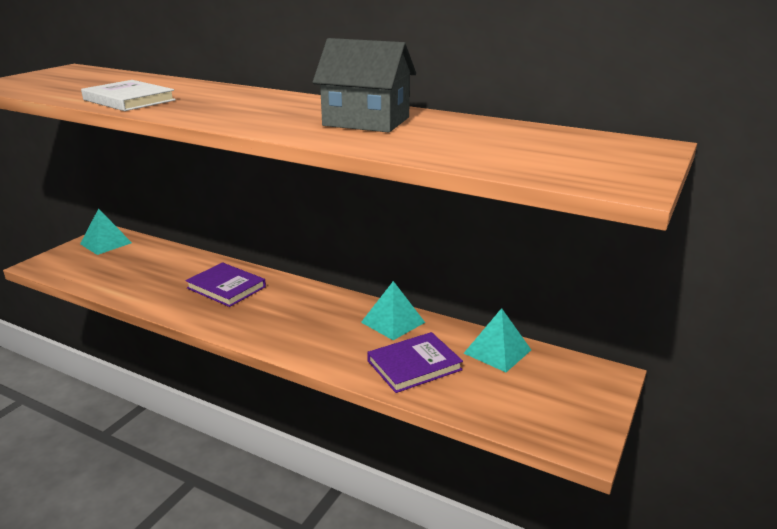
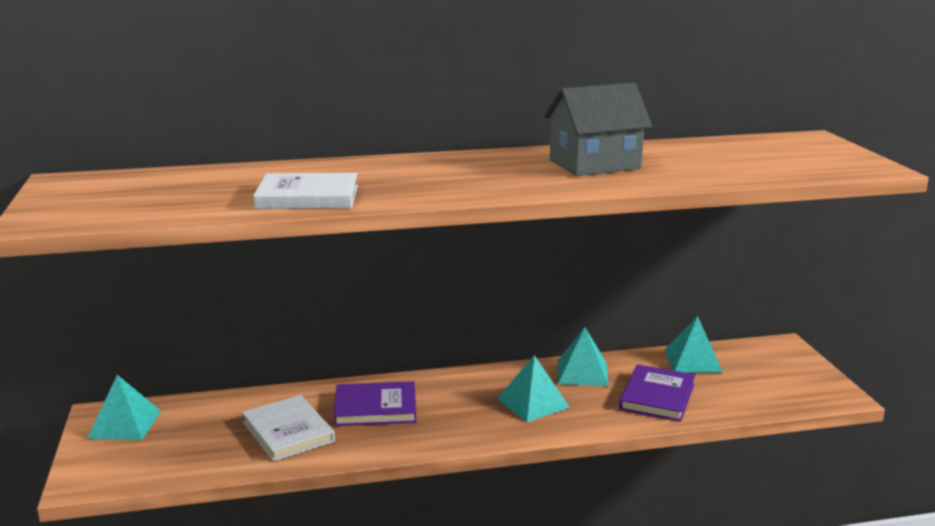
camera: 40 degrees left, 5 degrees down
none -> white book [242,395,335,461]
none -> turquoise pyramid [497,355,570,422]

